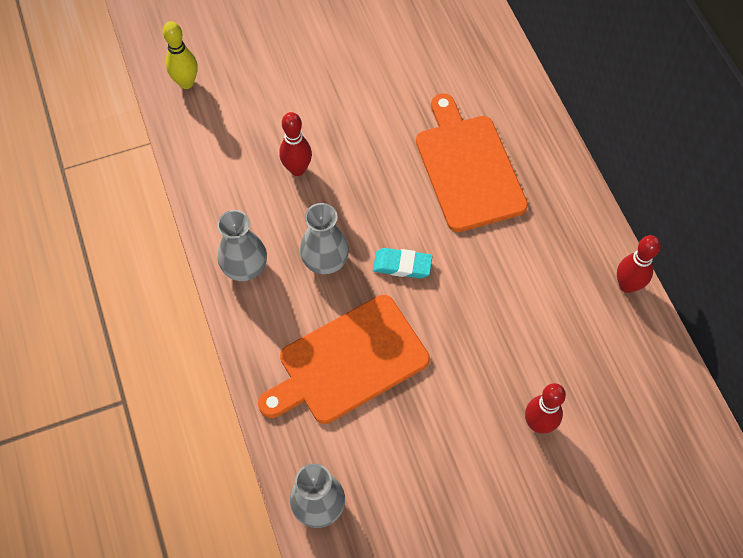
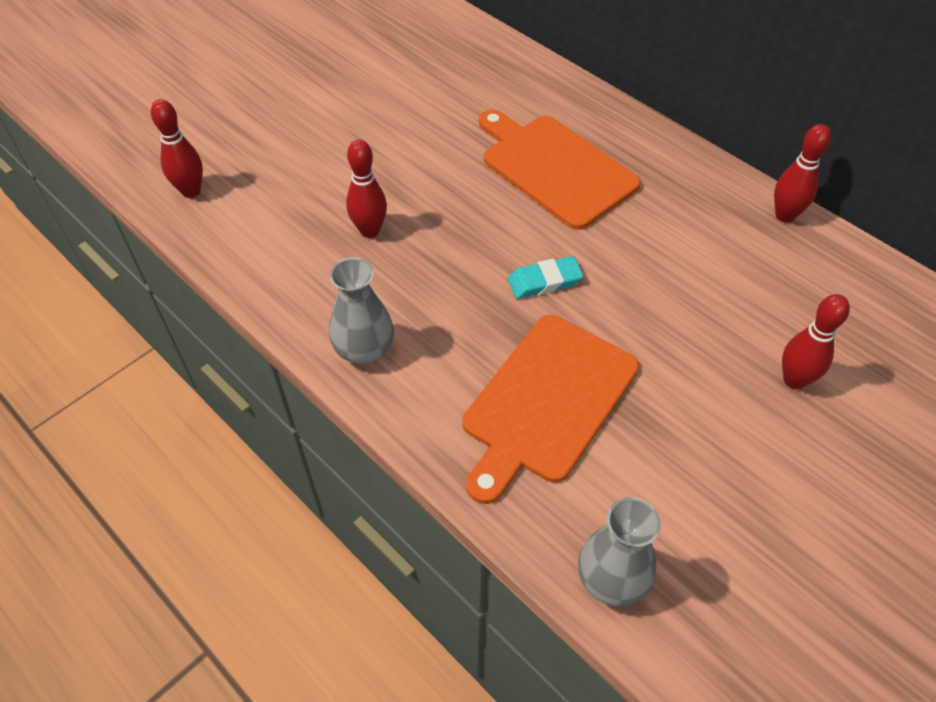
camera: 25 degrees left, 10 degrees down
yellow bowling pin [163,21,197,89] -> red bowling pin [151,99,203,198]
grey vase [300,203,349,274] -> none

